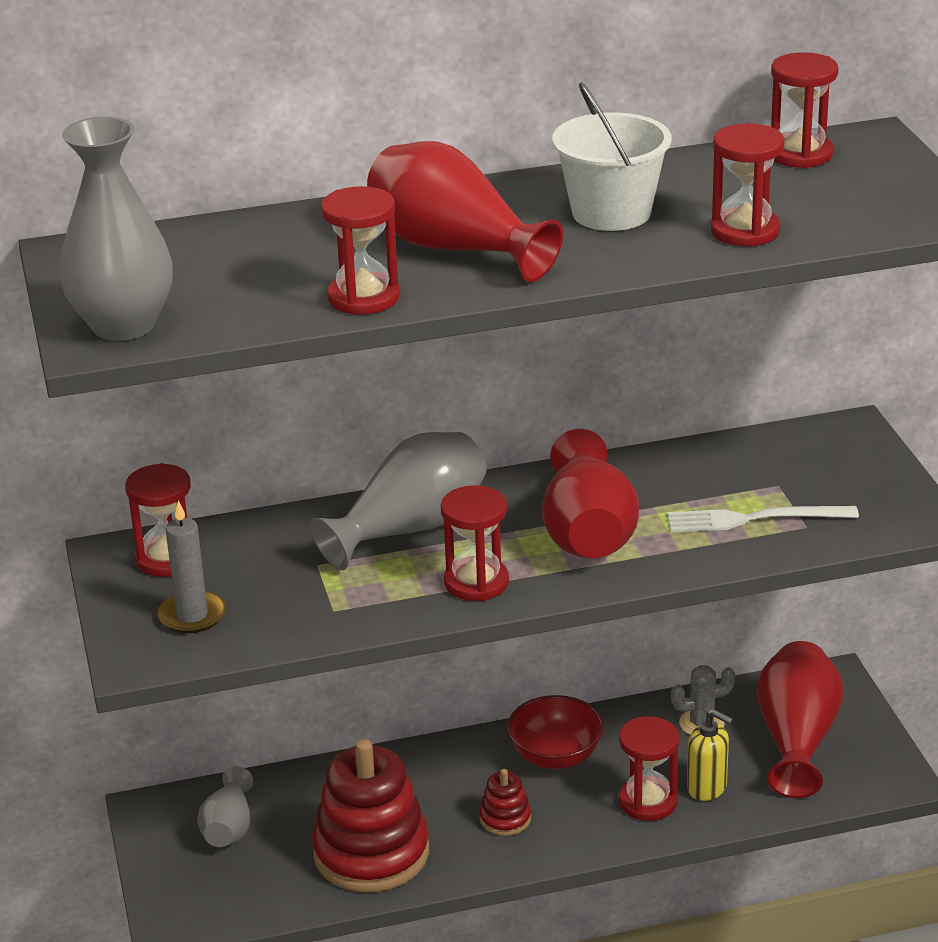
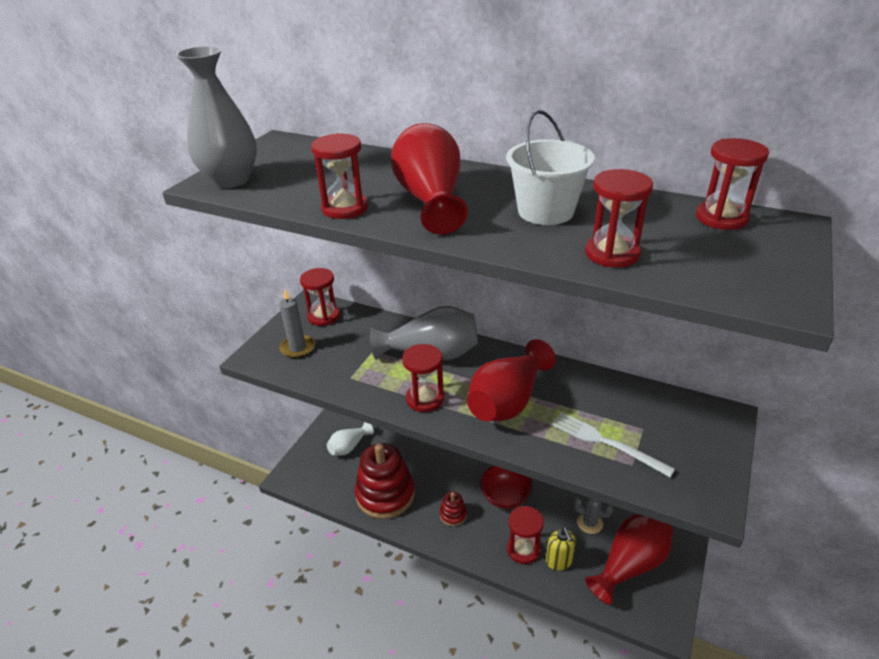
camera: 40 degrees right, 5 degrees up
grey vase [197,766,253,847] -> white vase [327,422,374,455]

